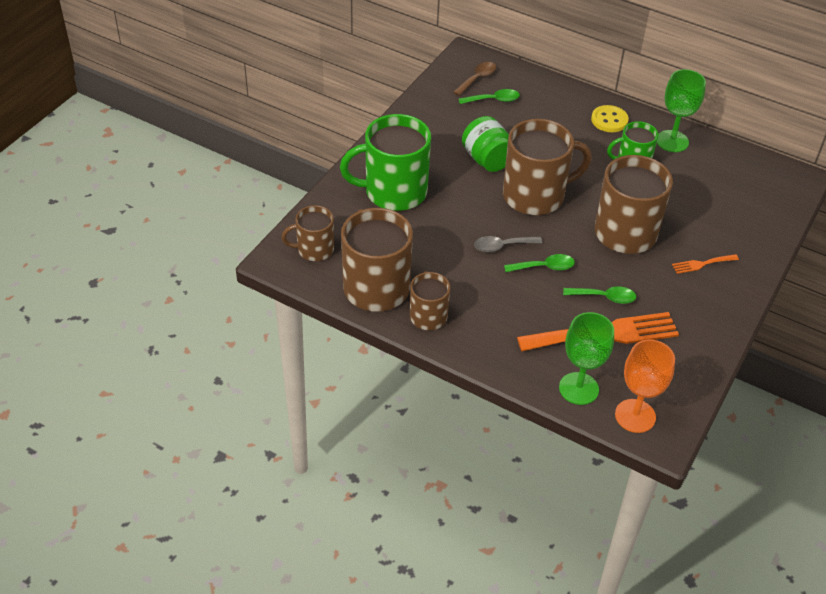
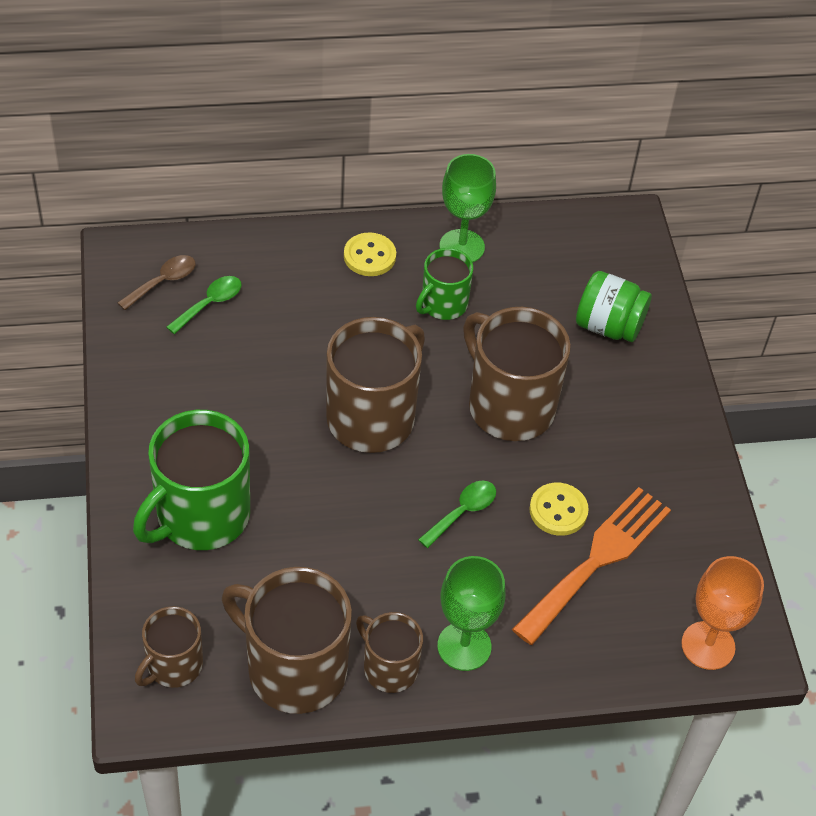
camera: 40 degrees left, 5 degrees up
brown spoon [453,62,496,96] -> brown spoon turned 45 degrees clockwise [118,255,196,310]
green jar [462,116,509,172] -> green jar moved to [576,271,652,342]
grey spoon [474,236,543,252] -> none
green goblet [559,312,614,405] -> green goblet moved to [437,556,506,671]
green spoon [563,286,636,304] -> yellow button [529,483,589,536]
orange fork [672,254,739,274] -> none

